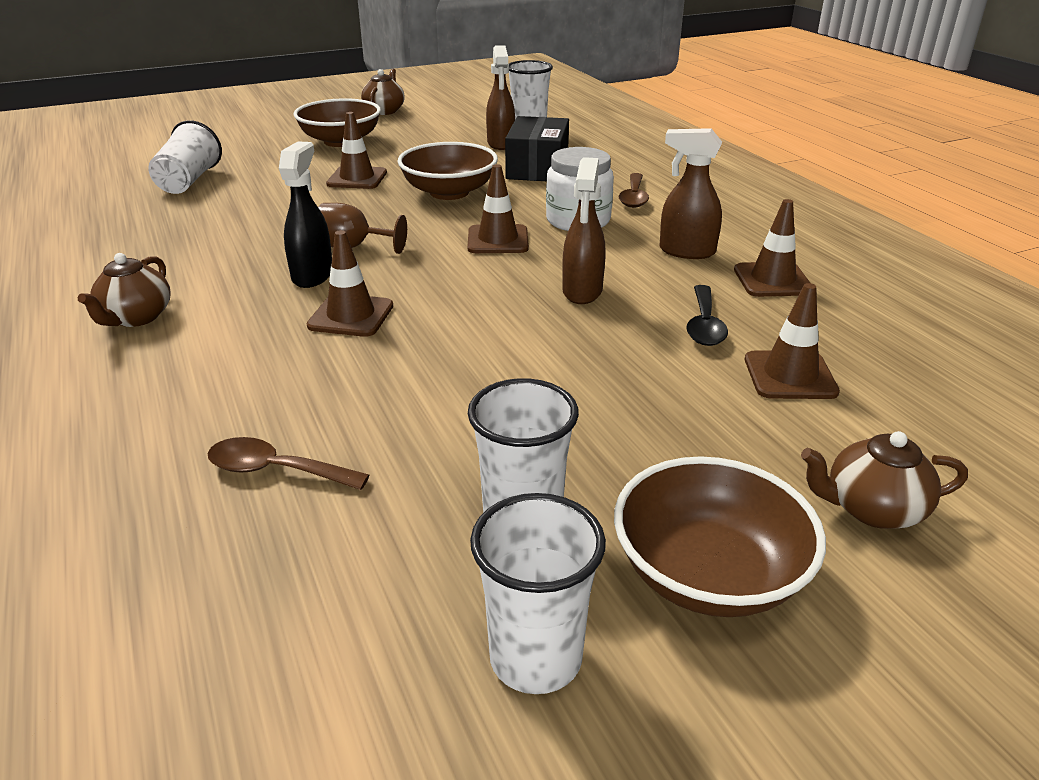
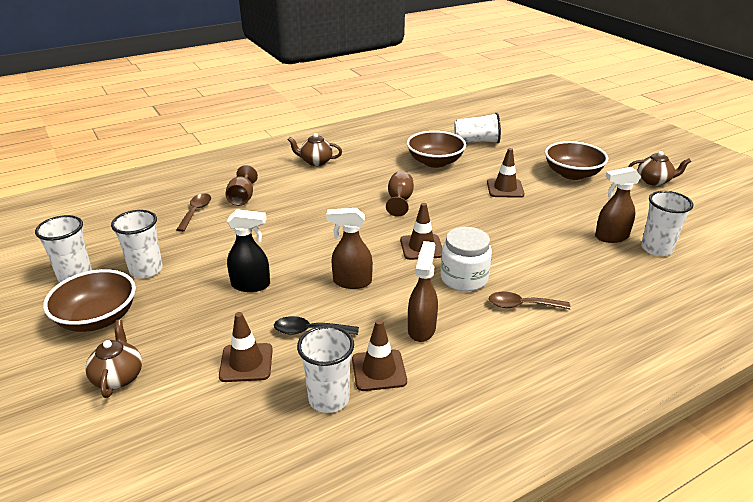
camera: 85 degrees right, 0 degrees up
black spray bottle [279,141,332,288] -> black spray bottle moved to [227,209,270,292]
brown traffic cone [307,230,393,337] -> none
brown bowl [397,142,498,200] -> brown bowl moved to [407,131,466,168]
black box [505,116,569,181] -> none
none -> brown goblet [225,165,258,206]
none -> white cup [297,325,354,413]

